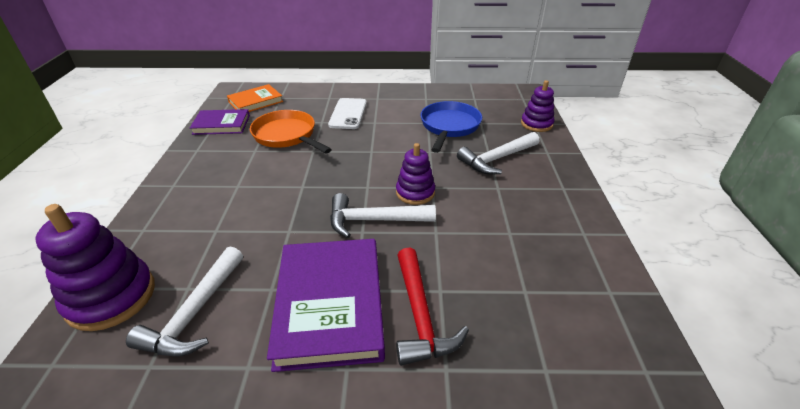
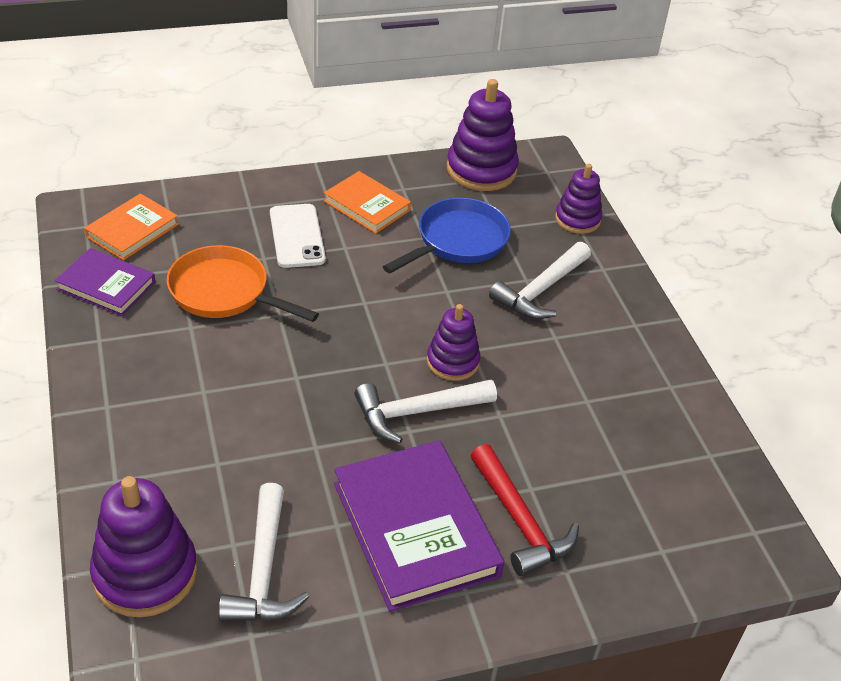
camera: 20 degrees left, 5 degrees up
purple book [190,109,250,135] -> purple book turned 45 degrees clockwise [55,248,155,316]
blue pan [421,101,482,153] -> blue pan turned 45 degrees clockwise [383,198,511,273]
none -> orange book [324,171,411,234]
none -> purple stacking toy [447,79,519,191]

